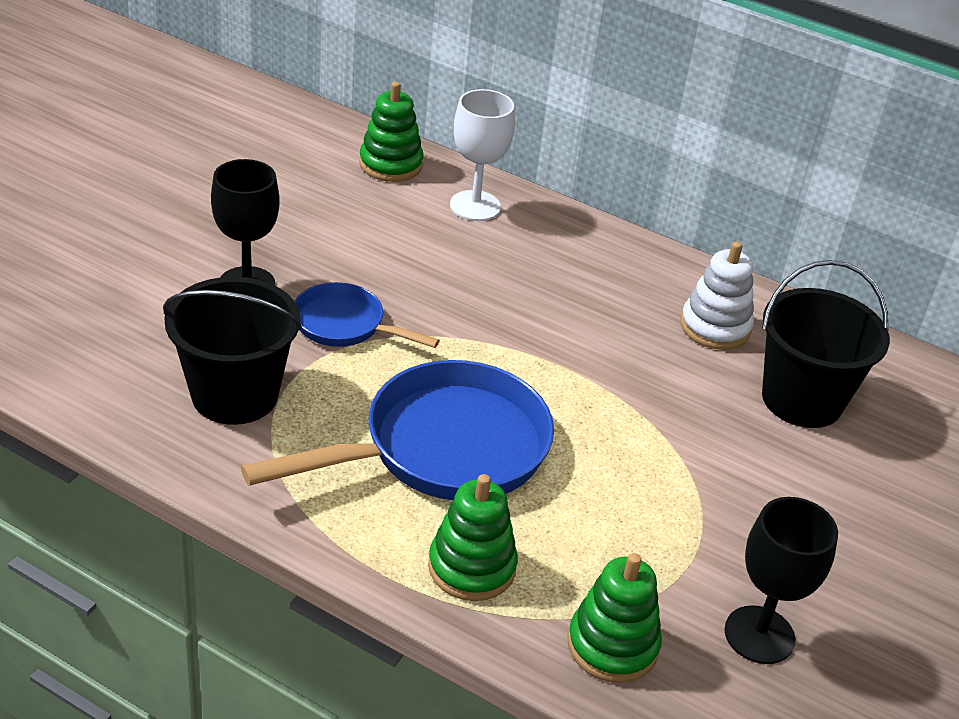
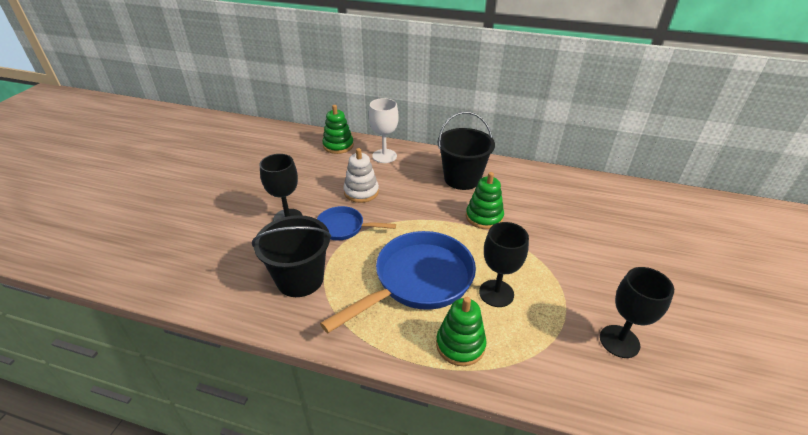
camera: 10 degrees left, 0 degrees up
green stacking toy [567,553,662,683] -> green stacking toy moved to [466,172,504,229]
white stacking toy [681,241,754,350] -> white stacking toy moved to [343,148,379,203]
black bucket [762,260,890,428] -> black bucket moved to [438,112,495,190]
none -> black goblet [479,222,529,307]

